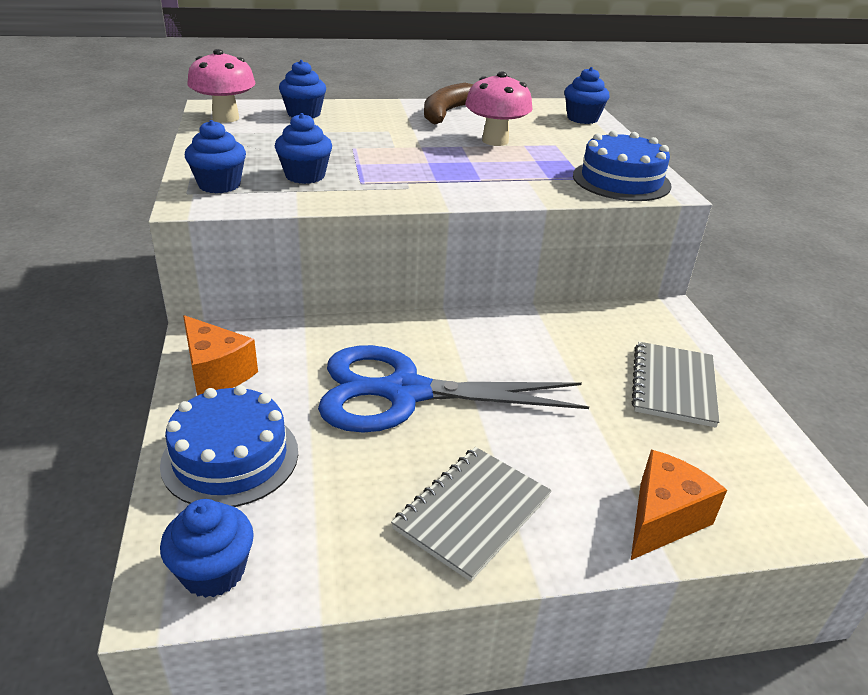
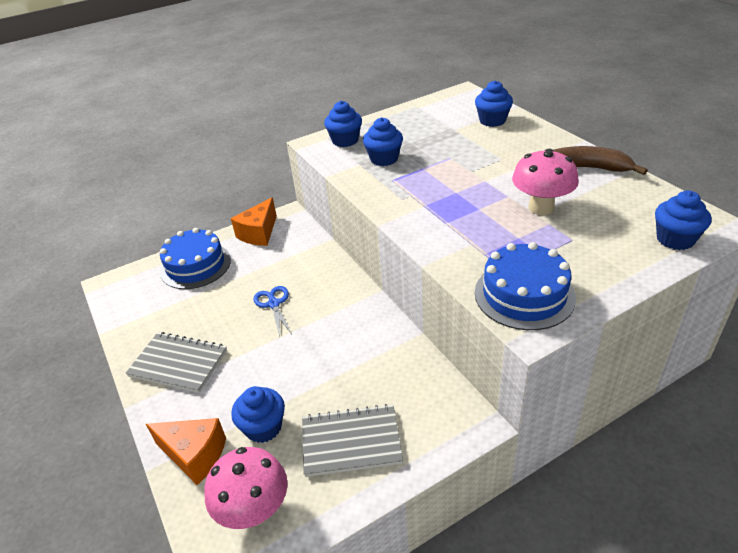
camera: 75 degrees right, 5 degrees up
blue cupcake [160,499,254,598] -> blue cupcake moved to [231,386,285,443]
pink mushroom [187,49,256,123] -> pink mushroom moved to [204,447,288,529]
blue scissors [318,345,589,433] -> blue scissors [254,286,291,336], size x0.42

